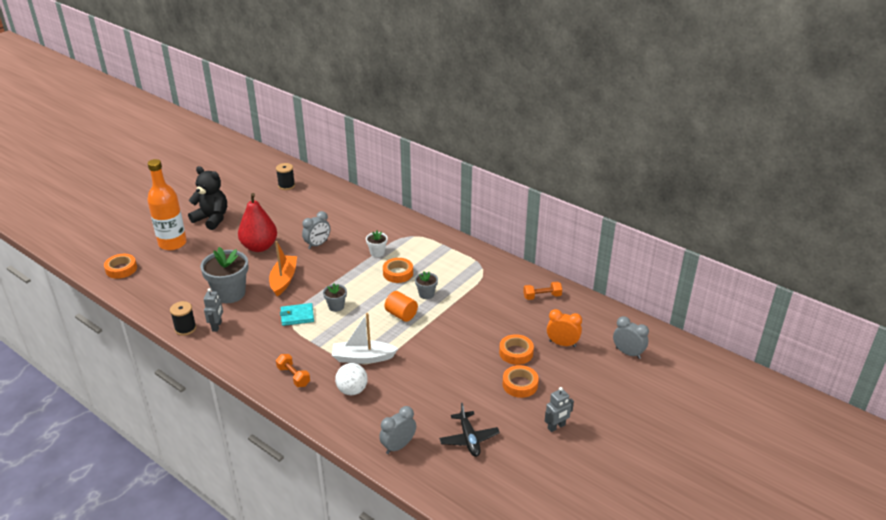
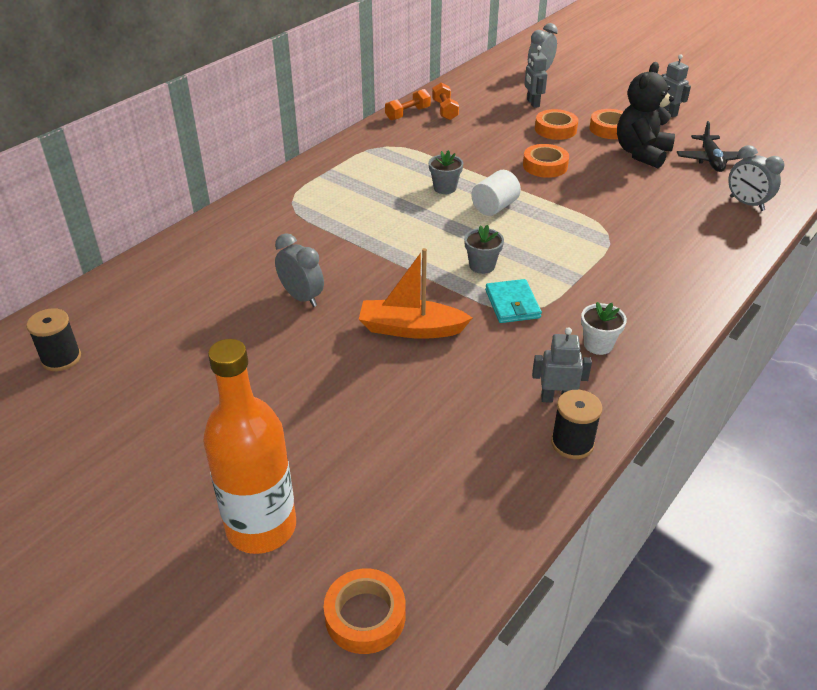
camera: 90 degrees left, 5 degrees up
black teddy bear [188,166,227,230] -> black teddy bear moved to [617,62,675,168]
grey flower pot [200,247,249,303] -> none
red pear [238,193,277,252] -> none
orange dumbbell [276,354,310,387] -> orange dumbbell moved to [385,89,431,121]
white boat [332,313,399,364] -> none
white ball [335,363,368,395] -> none
white flower pot [366,231,388,257] -> white flower pot moved to [581,302,627,355]
orange tape [383,258,413,283] -> orange tape moved to [523,144,569,178]
orange cylinder [385,291,418,322] -> white cylinder [471,170,521,216]
black plane [439,403,500,457] -> black plane turned 105 degrees clockwise [677,121,738,172]
orange clock [547,309,582,347] -> grey robot [524,46,547,108]

